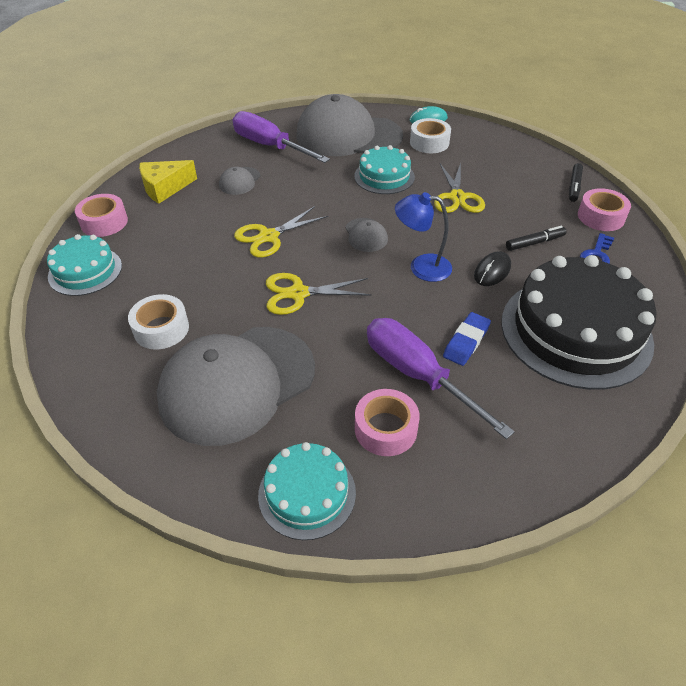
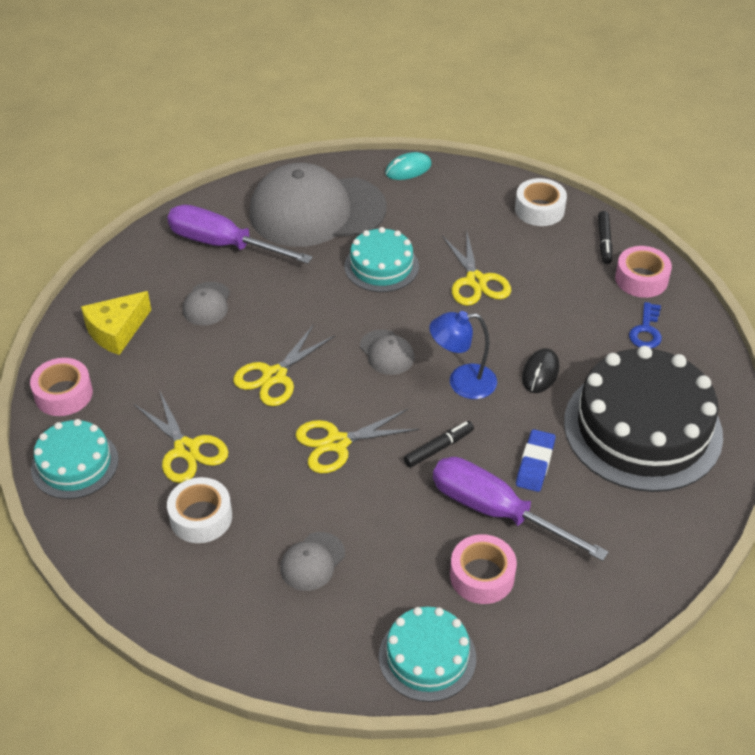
camera: 15 degrees left, 0 degrees up
grey cap [157,327,315,446] -> grey cap [280,532,345,591], size x0.41
white tape [410,118,451,153] -> white tape moved to [515,178,567,226]
black marker [506,226,567,251] -> black marker moved to [404,421,474,468]
none -> yellow scissors [134,390,228,483]

